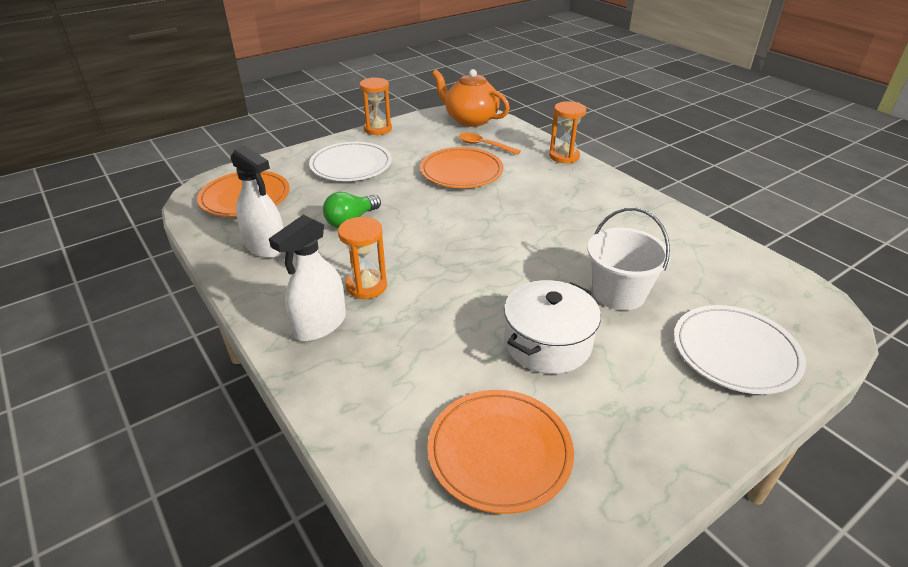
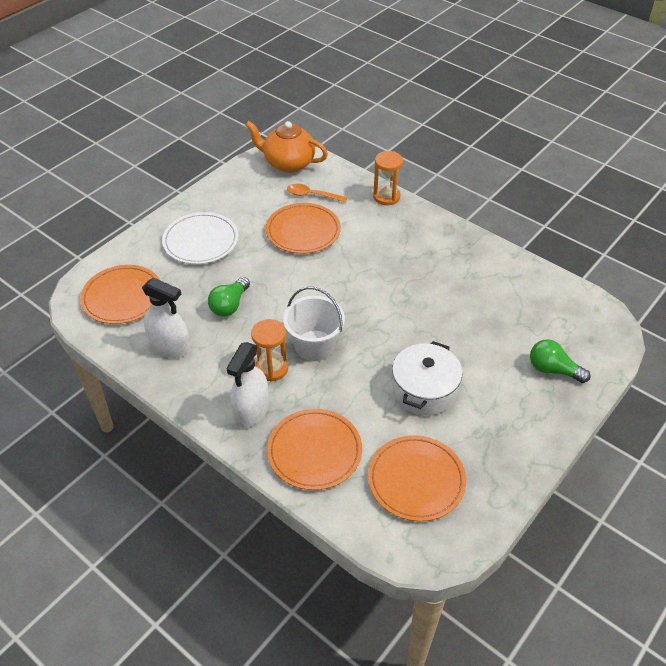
camera: 15 degrees left, 10 degrees up
orange hourglass [360,77,392,135] -> none
white bucket [587,208,671,310] -> white bucket moved to [283,287,345,361]
white plate [674,305,806,394] -> green light bulb [530,339,591,383]
none -> orange plate [267,409,362,490]

